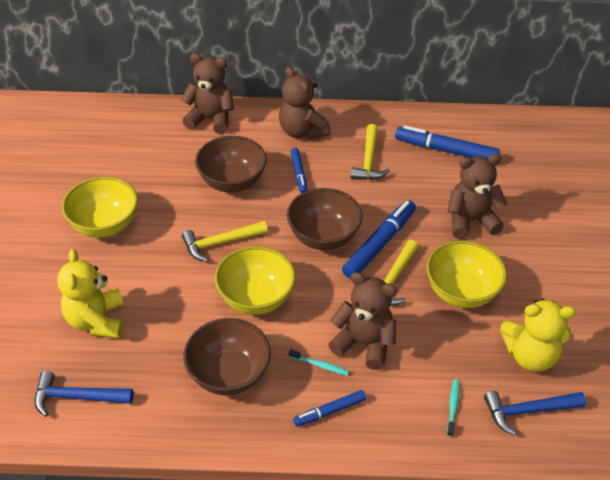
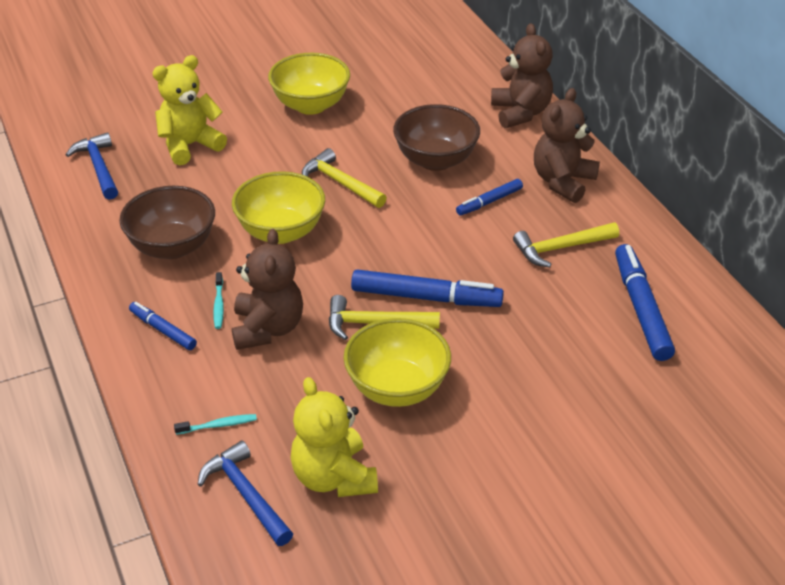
camera: 65 degrees right, 5 degrees down
brown bowl [287,188,363,250] -> none
brown teddy bear [448,154,507,239] -> none

